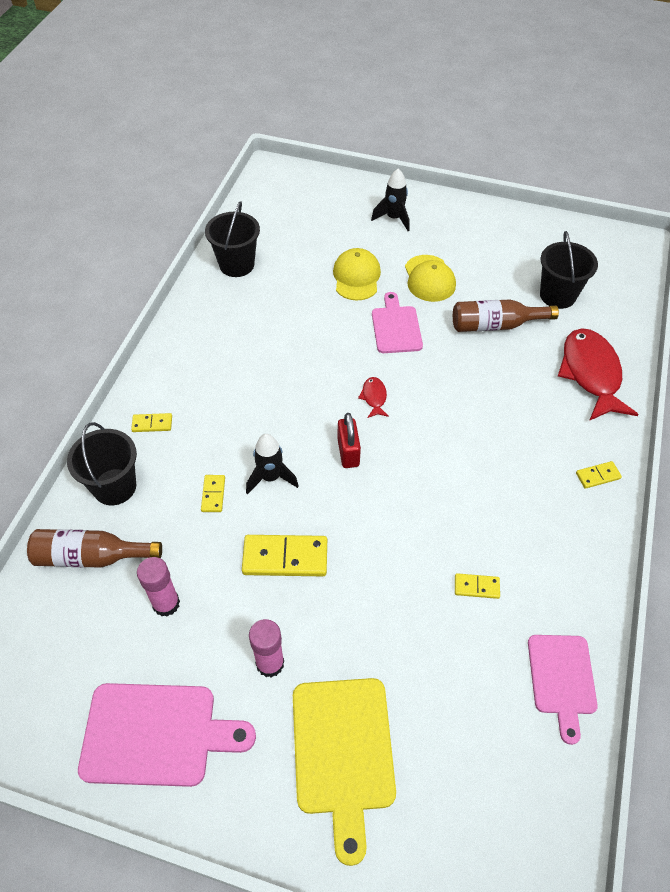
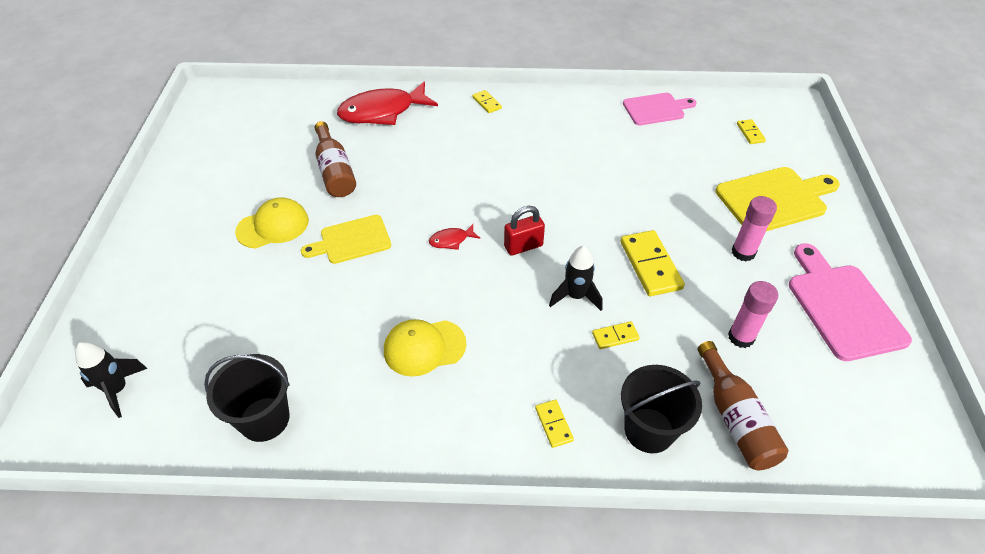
camera: 105 degrees left, 5 degrees down
yellow cap [333,248,381,301] -> yellow cap moved to [384,319,466,377]
black rocket [371,169,410,231] -> black rocket moved to [75,342,148,418]
pink cutting board [372,292,423,353] -> yellow cutting board [301,215,391,264]
yellow domino [455,573,500,599] -> yellow domino moved to [737,119,766,144]
black bucket [540,231,598,309] -> none

